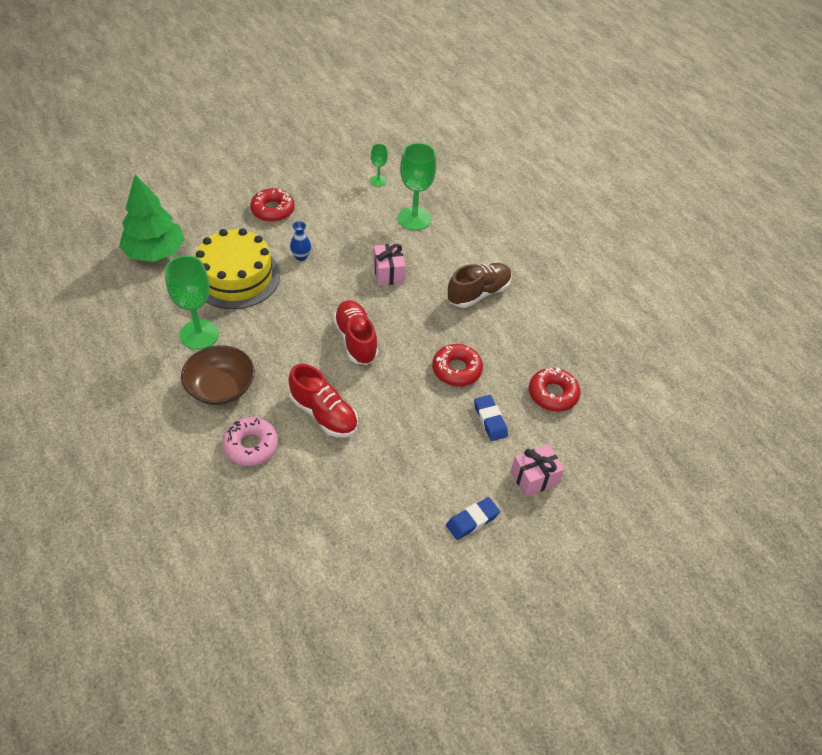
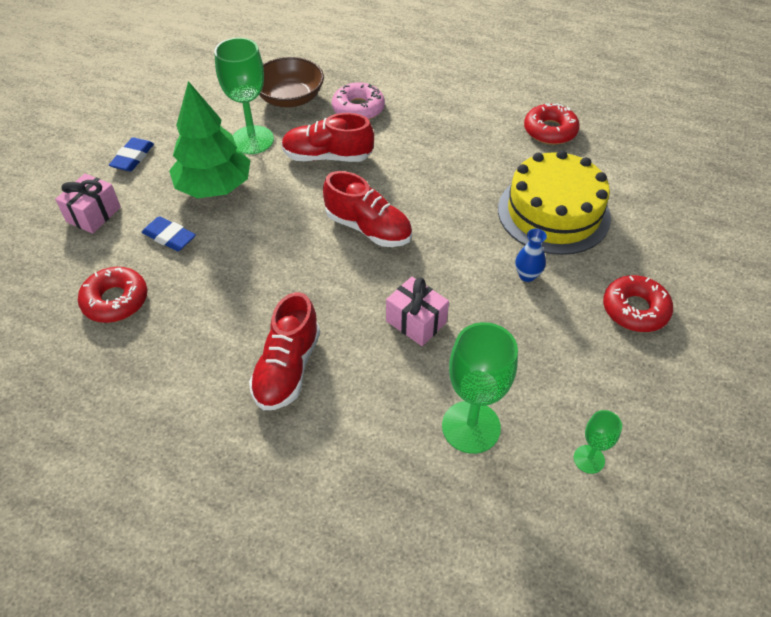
camera: 145 degrees right, 0 degrees up
green tree [119,174,185,262] -> green tree moved to [169,81,251,198]
green goblet [165,256,219,350] -> green goblet moved to [214,37,274,154]
brown bowl [181,345,255,405] -> brown bowl moved to [259,57,324,107]
red donut [432,344,483,386] -> red donut moved to [524,103,580,145]
brown shoe [447,263,512,308] -> red shoe [249,292,320,410]

